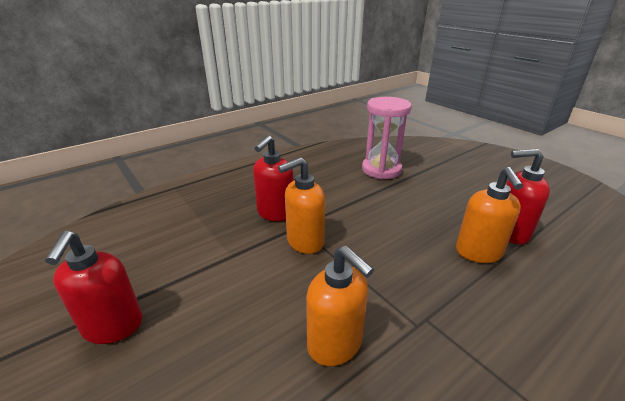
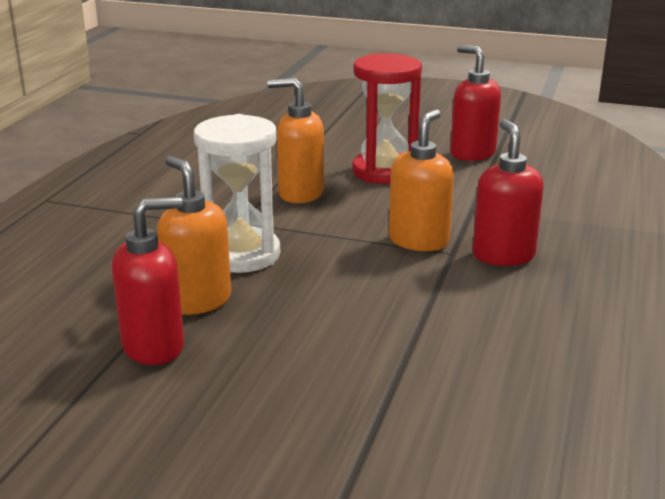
camera: 145 degrees right, 5 degrees down
pink hourglass [362,97,412,179] -> none
none -> white hourglass [194,114,280,273]
none -> red hourglass [352,53,422,184]

